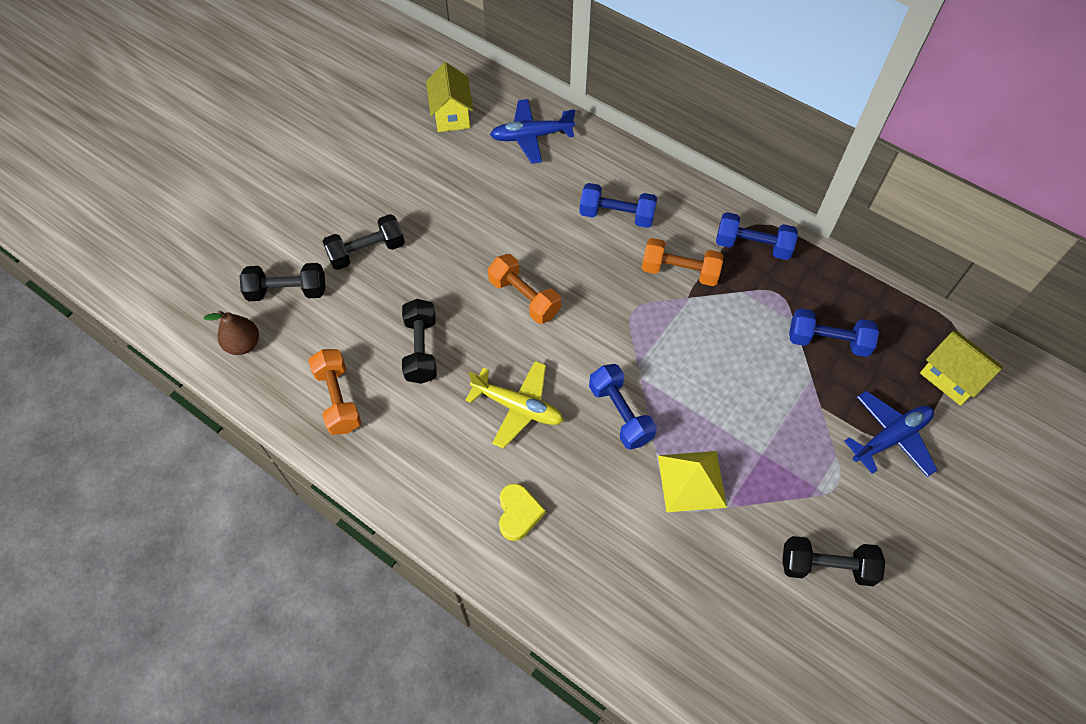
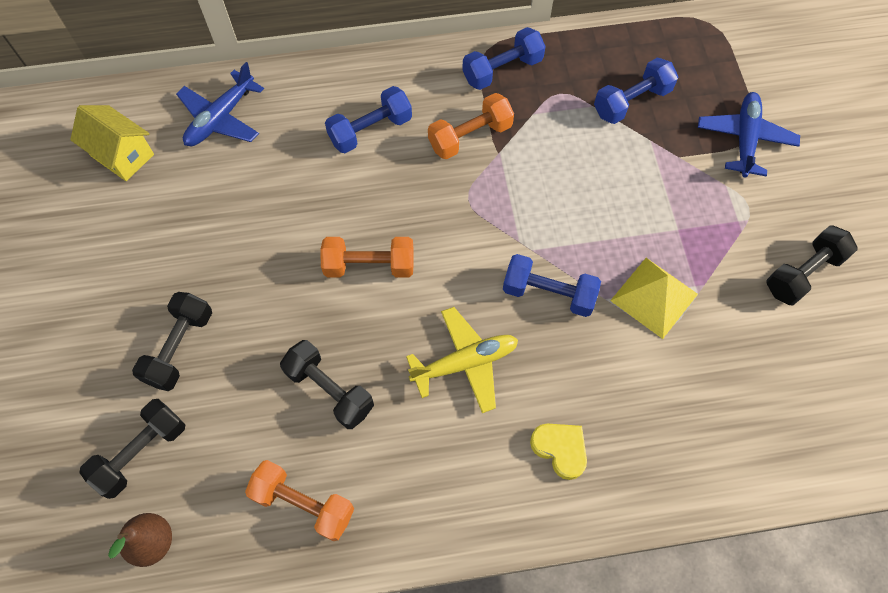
camera: 45 degrees left, 5 degrees up
yellow house [920,331,1003,406] -> none

